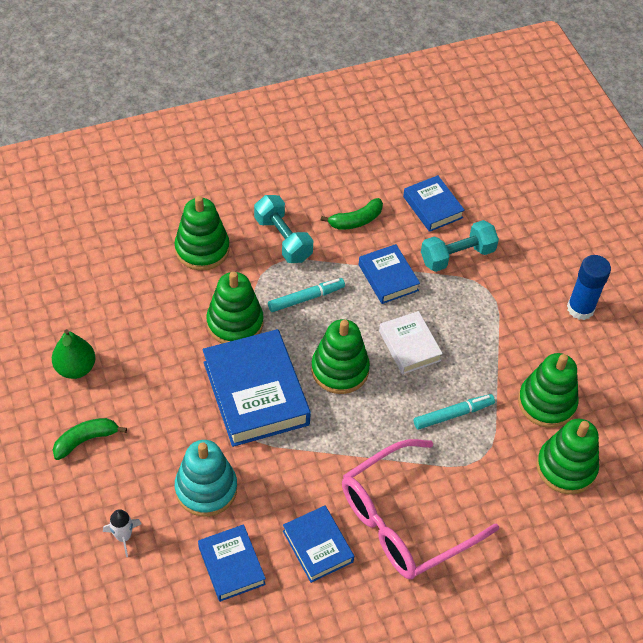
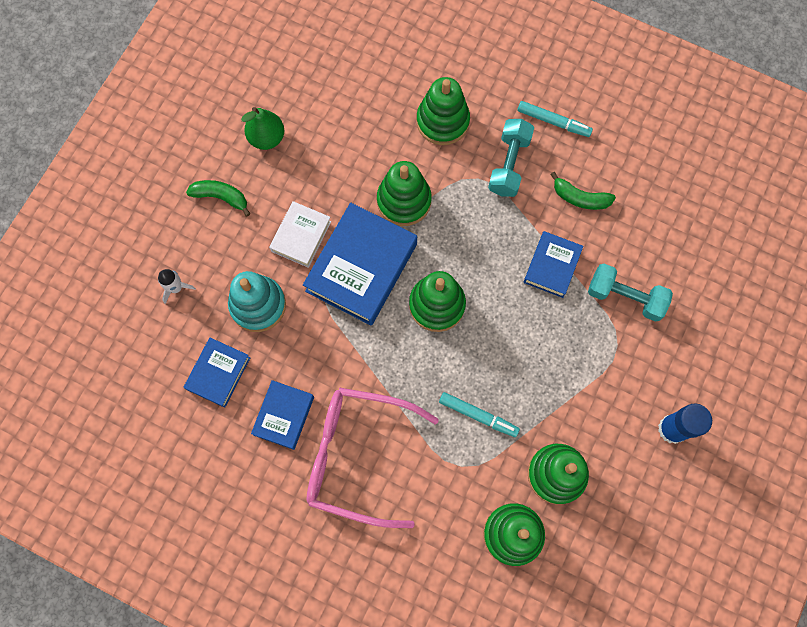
camera: 50 degrees right, 20 degrees up
turquoise marker [268,278,345,312] -> turquoise marker moved to [517,101,593,137]
white book [379,311,443,374] -> white book moved to [269,201,331,268]
blue book [403,175,465,232] -> none

